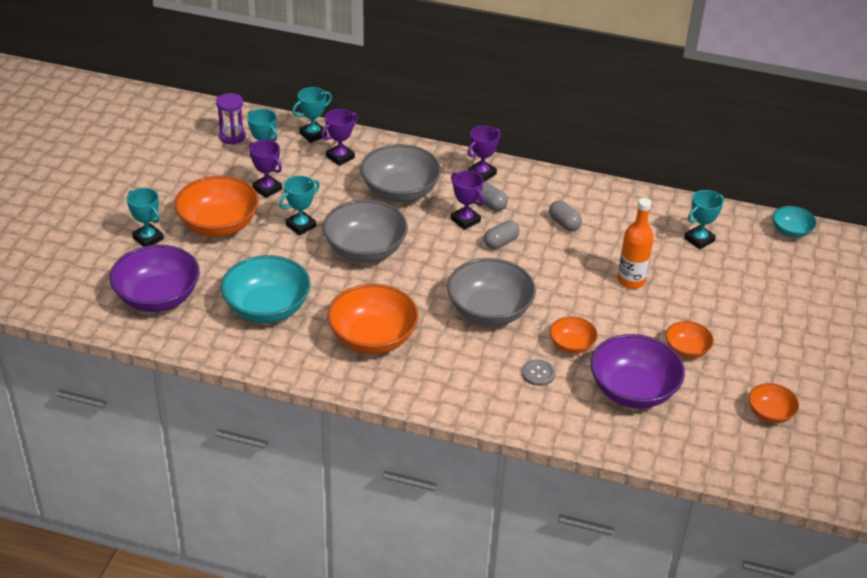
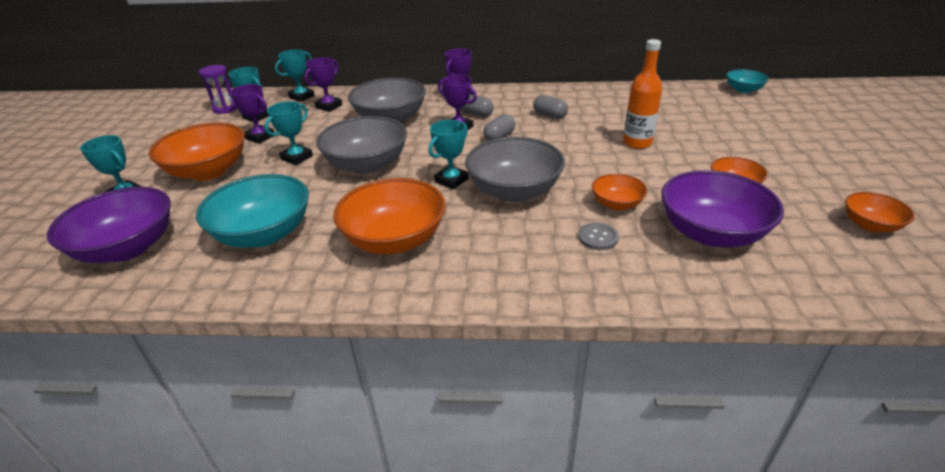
camera: 10 degrees left, 5 degrees down
turquoise trophy [684,190,724,249] -> turquoise trophy moved to [429,120,469,189]

